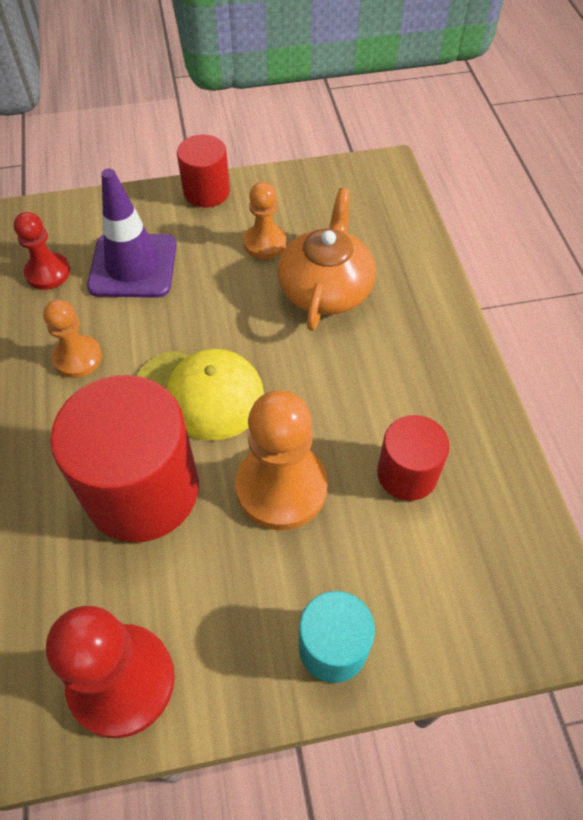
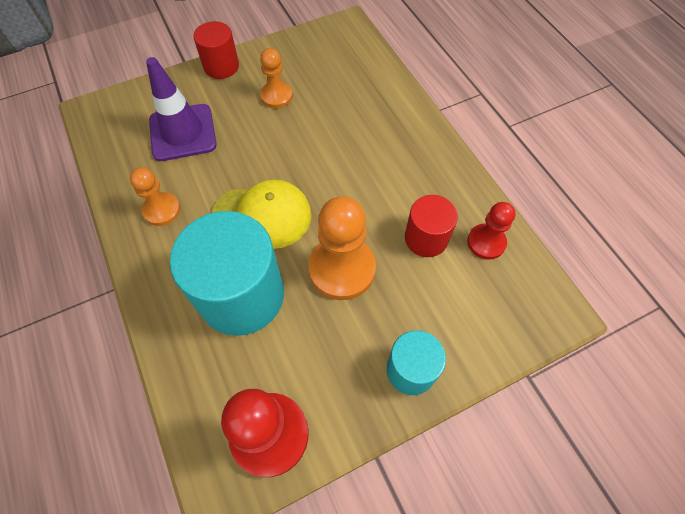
camera: 15 degrees left, 5 degrees up
red pawn [14,212,70,290] -> red pawn moved to [467,202,516,260]
red cylinder [50,375,199,542] -> turquoise cylinder [170,211,284,336]
orange teapot [277,188,376,331] -> none

